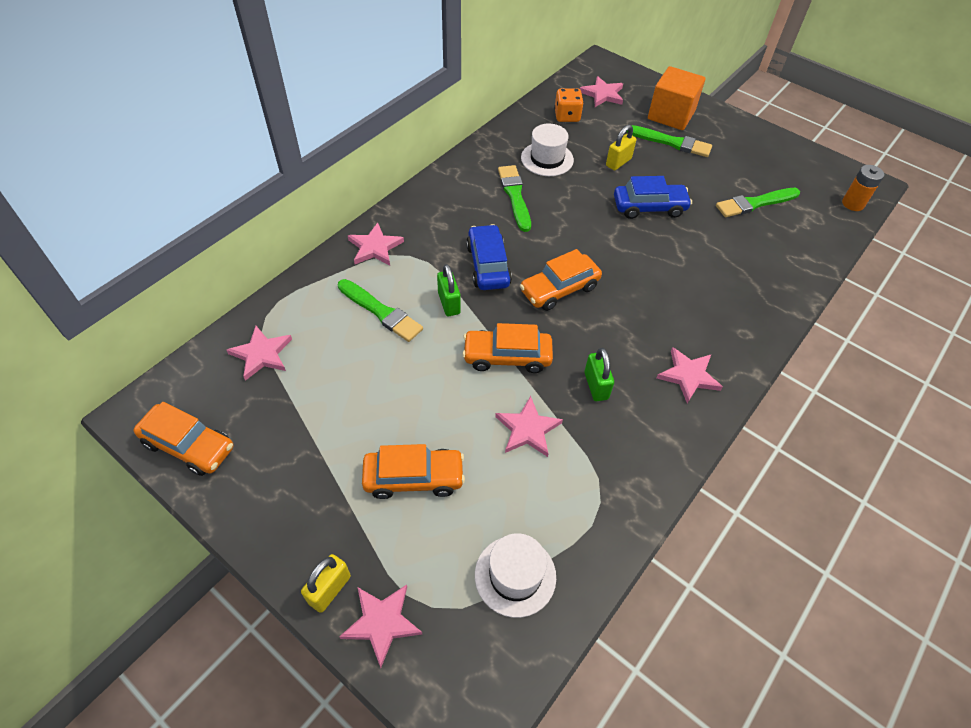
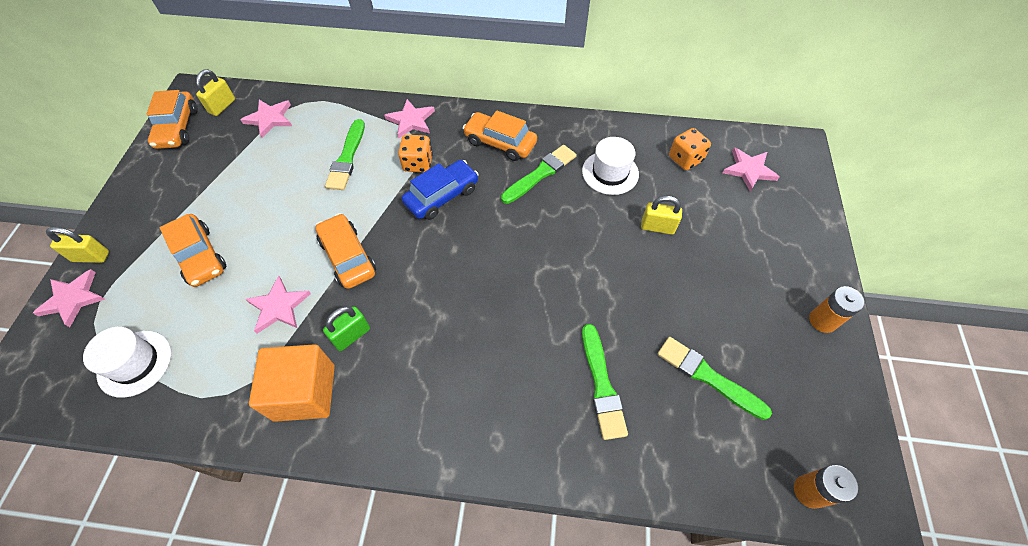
camera: 60 degrees right, 5 degrees up
green padlock [437,264,461,316] -> none
orange car [520,249,602,311] -> orange car moved to [463,110,537,161]
blue car [614,176,692,219] -> none
green brush [627,125,712,157] -> green brush moved to [582,324,628,440]
orange cube [648,66,705,130] -> orange cube moved to [249,344,335,422]
pink star [657,347,723,403] -> none
none -> yellow padlock [196,69,235,116]
none -> orange dice [398,135,433,172]
none -> orange battery [809,286,865,333]

